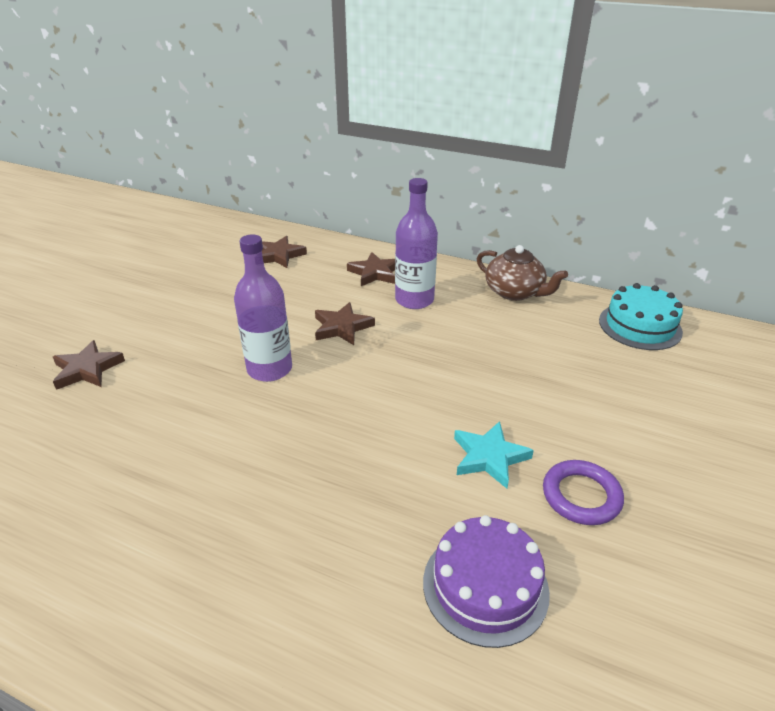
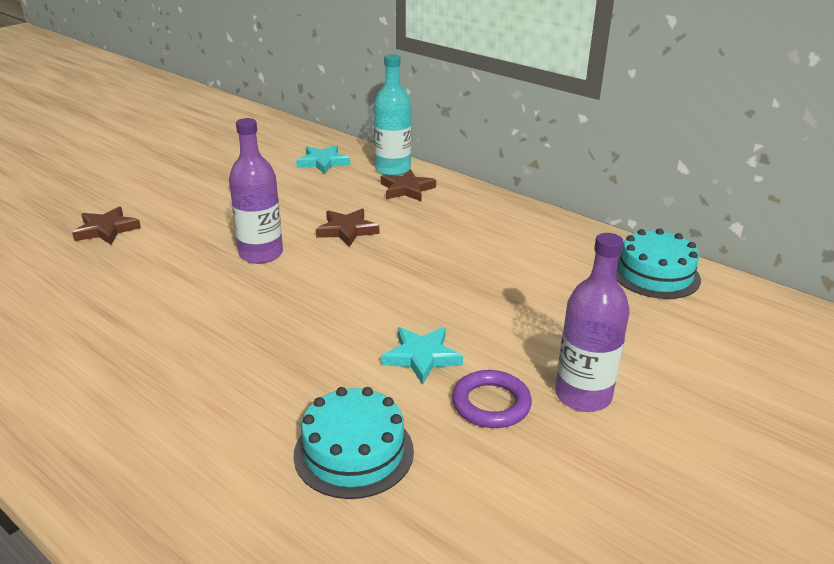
camera: 15 degrees right, 5 degrees down
brown star [262,236,307,268] -> turquoise star [296,145,350,174]
purple bottle [395,178,438,309] -> purple bottle moved to [555,233,630,412]
purple cake [423,515,550,648] -> turquoise cake [294,387,414,499]
brown teapot [477,245,568,301] -> none
none -> turquoise bottle [374,54,411,176]

